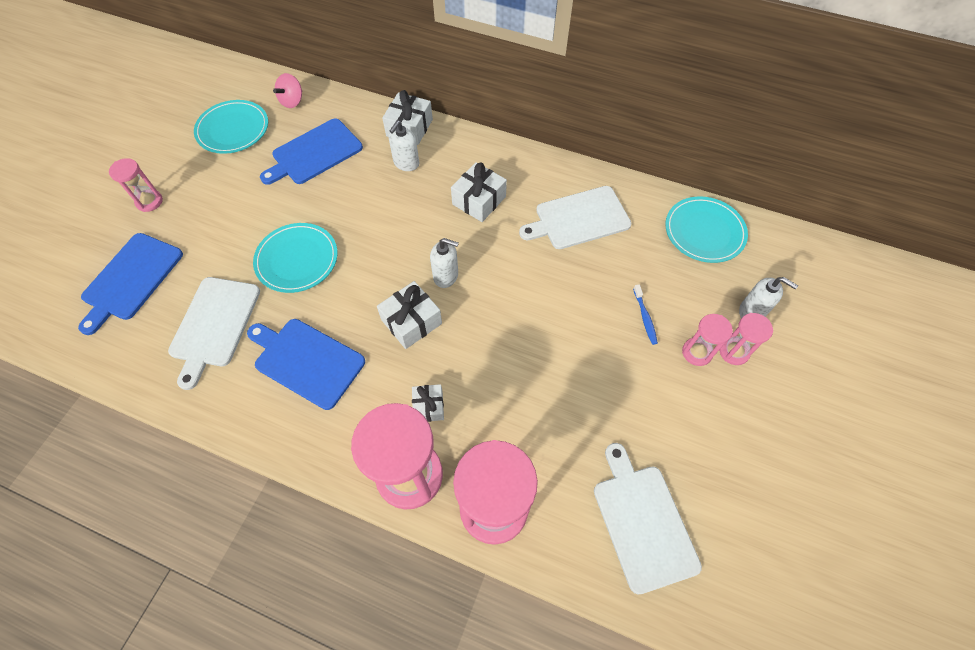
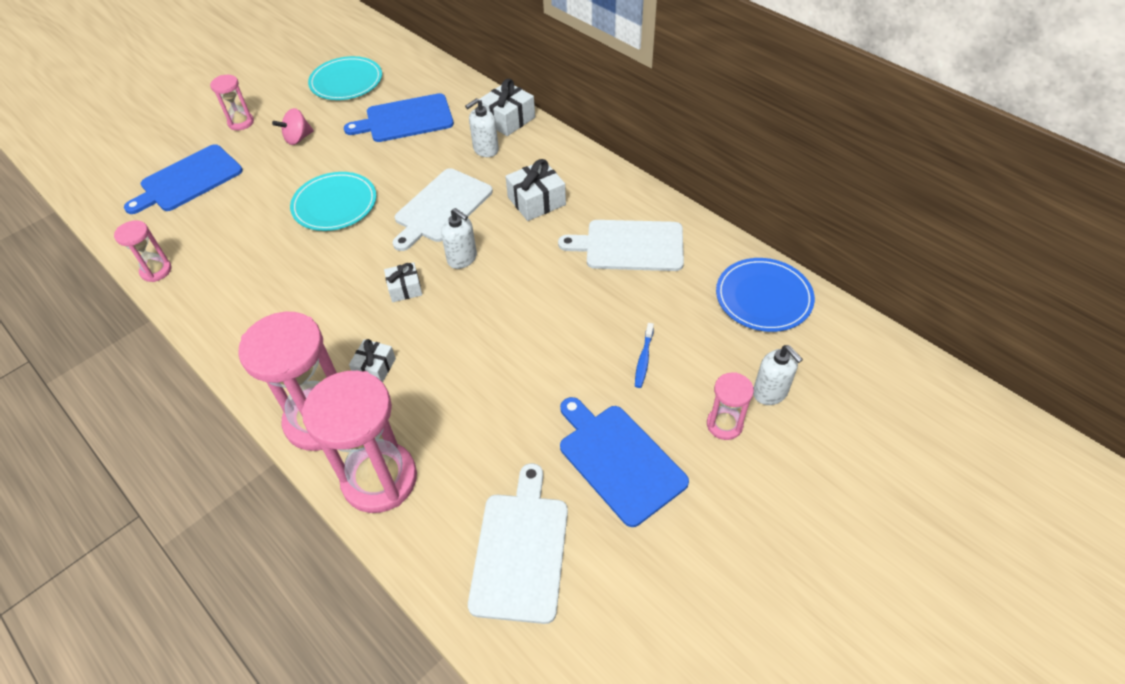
camera: 25 degrees right, 10 degrees down
white cutting board [168,277,260,390] -> white cutting board moved to [393,168,493,251]
blue cutting board [247,319,365,410] -> blue cutting board moved to [560,397,689,527]
pink spinning top [273,73,302,108] -> pink spinning top moved to [272,108,314,145]
white gift [377,281,442,349] -> white gift [384,262,422,302], size x0.63
turquoise plate [665,196,748,263] -> blue plate [716,258,815,332]
pink hourglass [682,314,733,366] -> pink hourglass moved to [114,220,171,282]

